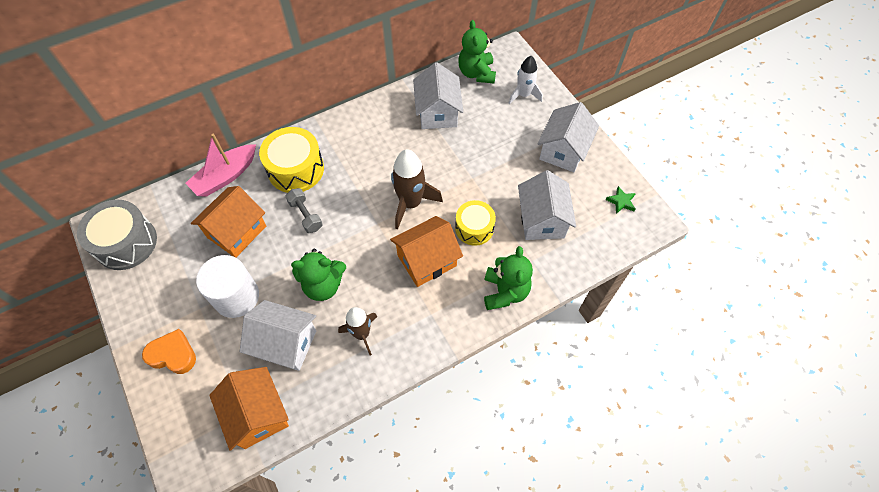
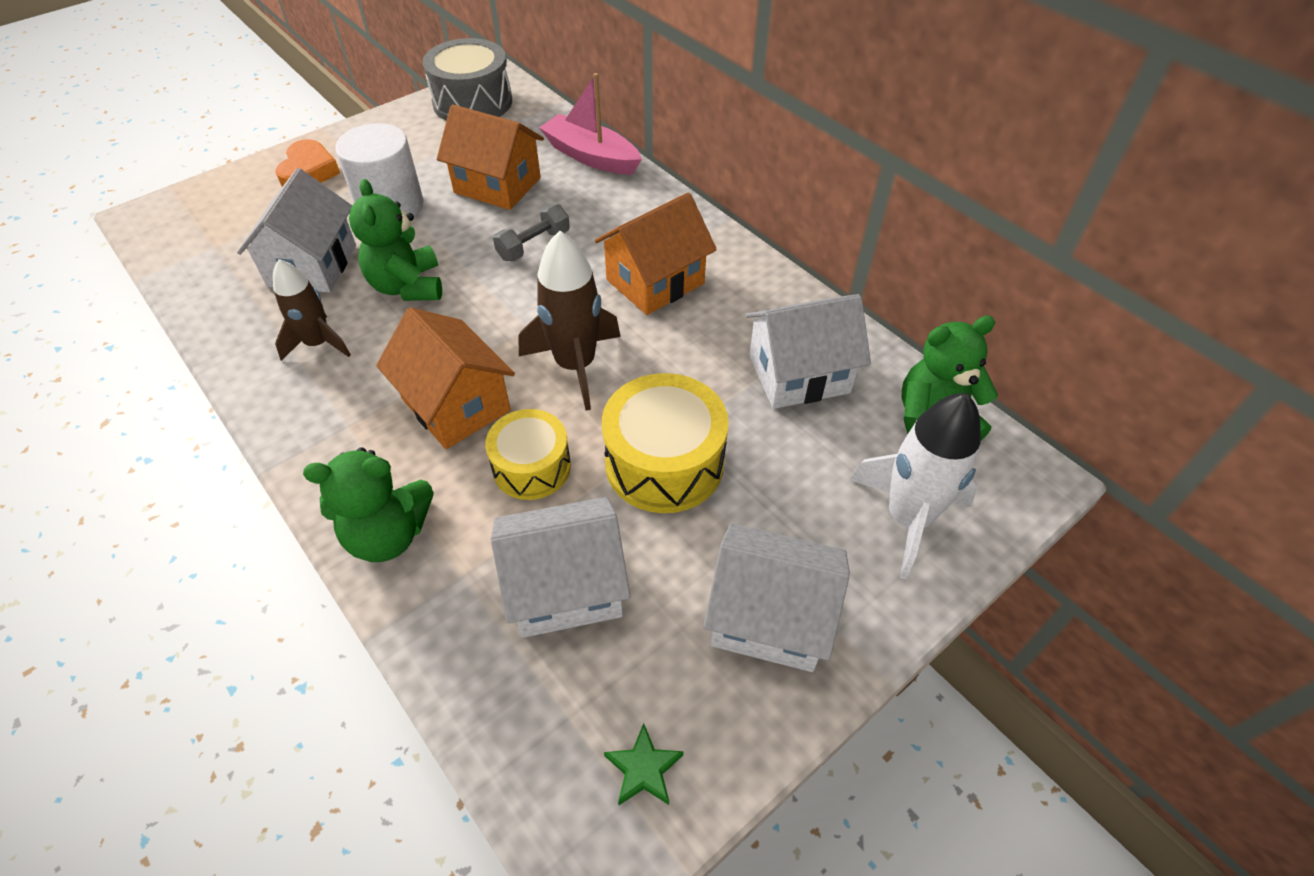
camera: 80 degrees right, 10 degrees down
orange house [209,367,289,450] -> orange house moved to [595,192,717,315]
yellow drum [259,127,324,193] -> yellow drum moved to [602,373,729,513]
white rocket [508,56,542,105] -> white rocket [850,393,981,579], size x1.51

